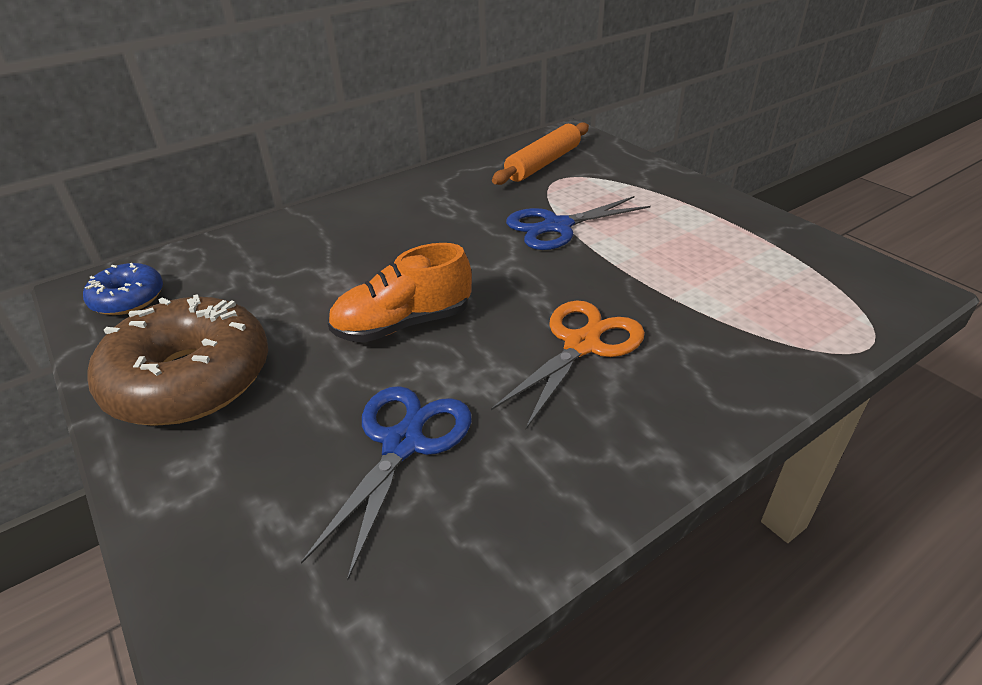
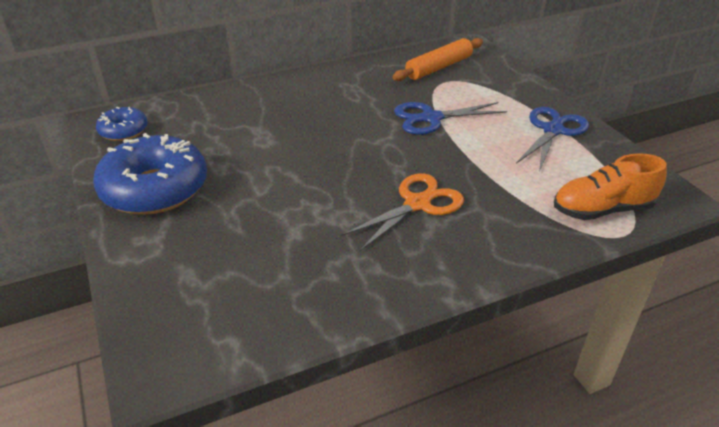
camera: 10 degrees right, 0 degrees up
brown donut [87,294,268,426] -> blue donut [93,133,207,215]
blue scissors [301,386,471,580] -> blue scissors moved to [516,107,589,172]
orange shoe [328,243,472,343] -> orange shoe moved to [554,153,667,220]

